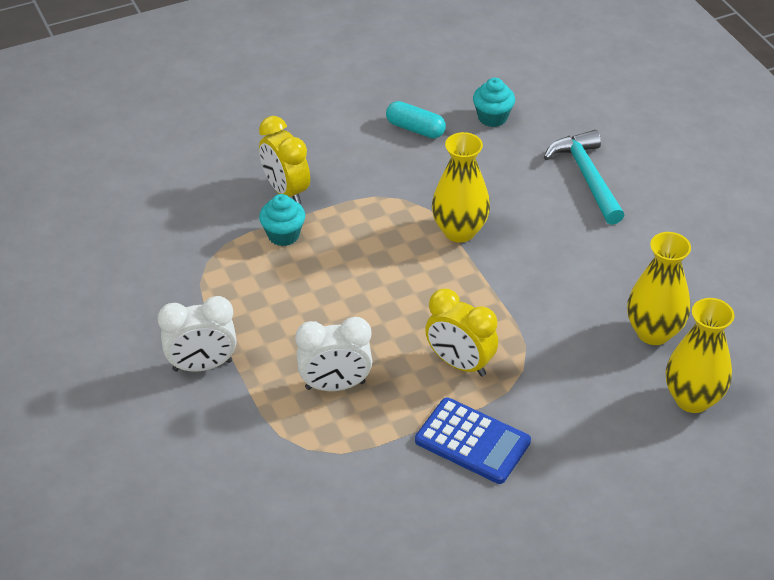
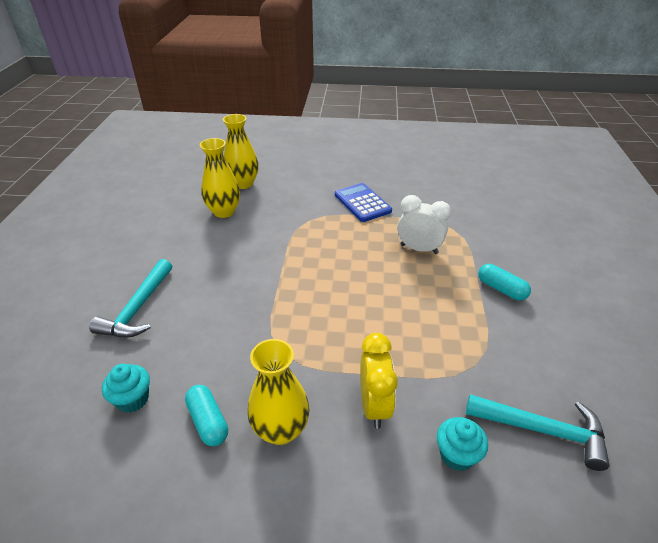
camera: 150 degrees left, 5 degrees down
white clock [158,296,237,372] -> turquoise capsule [478,264,531,301]
turquoise cupcake [259,194,305,246] -> turquoise cupcake moved to [437,417,488,471]
yellow clock [425,289,498,377] -> none
yellow vase [432,132,490,243] -> yellow vase moved to [247,339,310,445]
none -> turquoise hammer [466,394,610,471]

